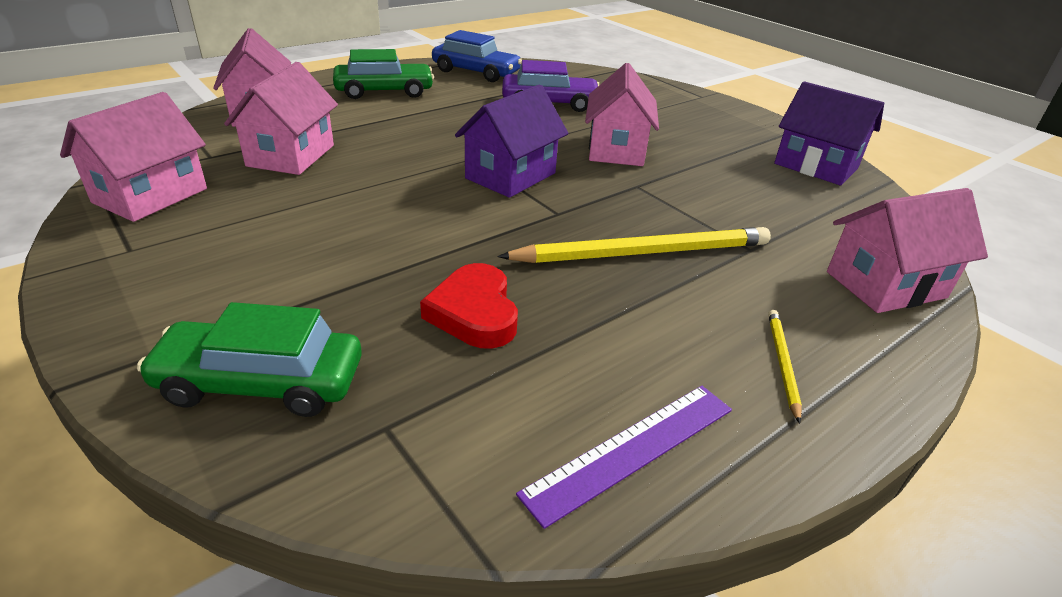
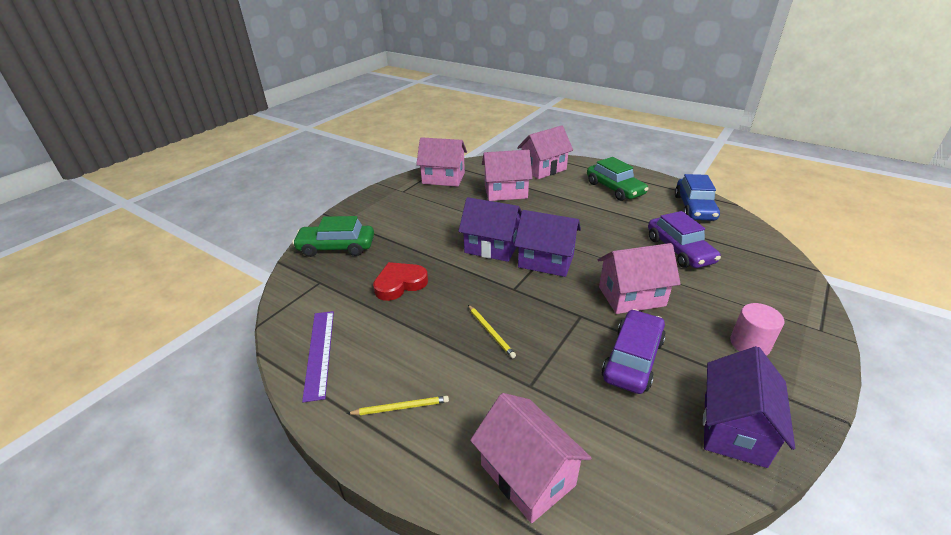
camera: 75 degrees right, 0 degrees up
green car [137,302,362,417] -> green car turned 75 degrees counterclockwise [292,216,374,257]
yellow pencil [497,227,771,263] -> yellow pencil [468,305,516,358], size x0.46
purple ruler [516,386,732,529] -> purple ruler turned 45 degrees clockwise [302,311,334,403]
none -> purple house [458,197,522,262]
none -> purple car [601,309,666,394]
none -> pink cylinder [730,303,785,356]

